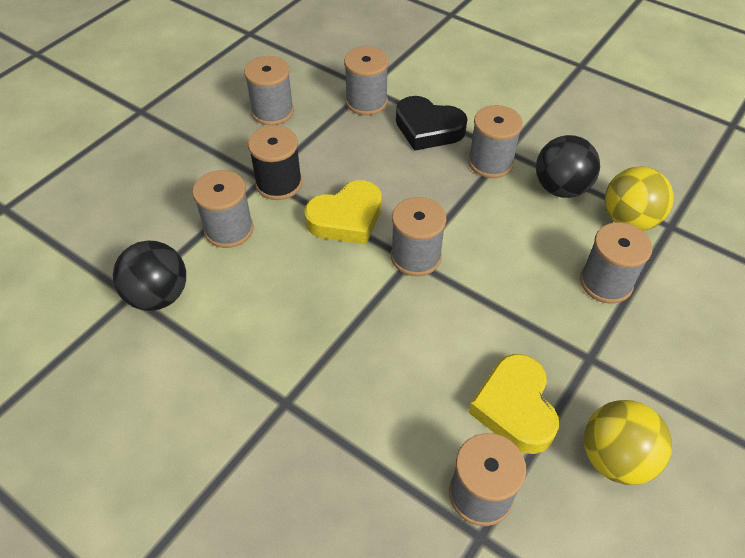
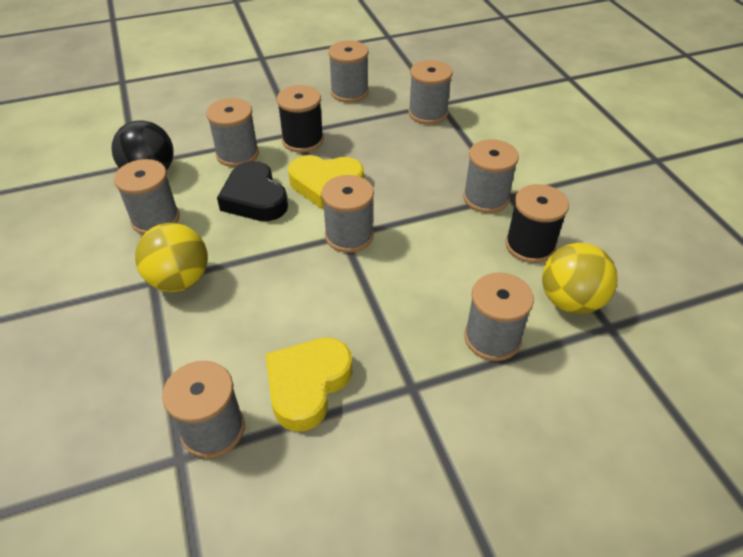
camera: 35 degrees right, 5 degrees down
black heart [396,96,468,151] -> black heart moved to [217,161,288,221]
black ball [536,135,600,198] -> black spool [505,184,569,263]
yellow ball [584,400,672,485] -> yellow ball moved to [135,223,208,292]
none -> grey spool [114,159,180,235]

